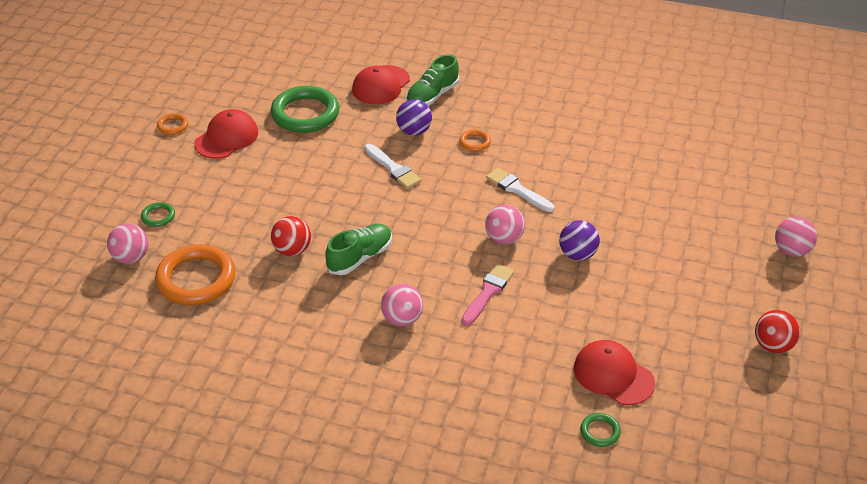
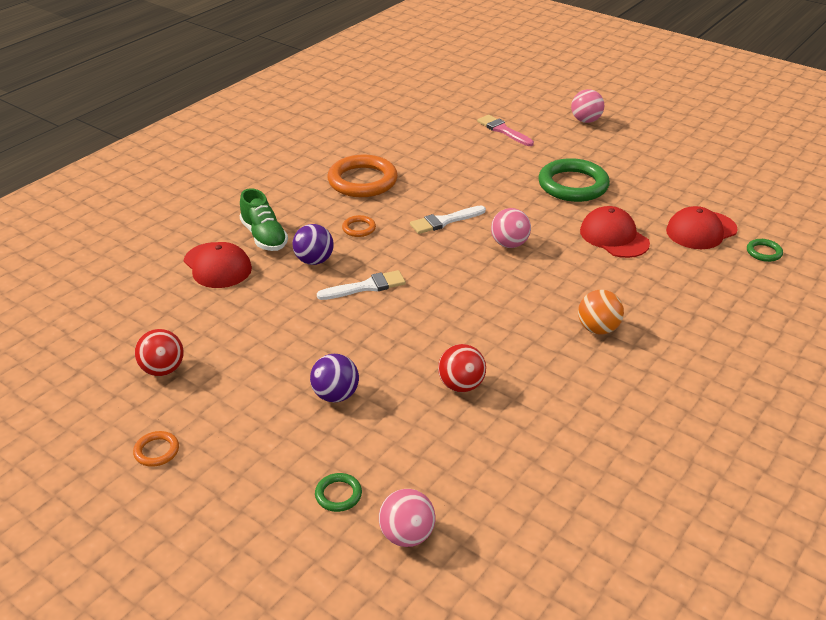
camera: 70 degrees left, 5 degrees down
orange ring [155,244,236,305] -> orange ring moved to [327,155,398,197]
red cap [194,109,258,159] -> red cap moved to [580,206,650,258]
green ring [271,86,339,133] -> green ring moved to [538,158,610,202]
green shoe [325,224,392,275] -> none
pink ball [381,284,423,326] -> orange ball [578,290,624,334]
pink brush [461,263,514,326] -> pink brush moved to [477,115,534,146]
purple ball [559,220,600,261] -> purple ball moved to [310,354,359,403]
red ball [755,310,800,353] -> red ball moved to [135,329,184,376]

